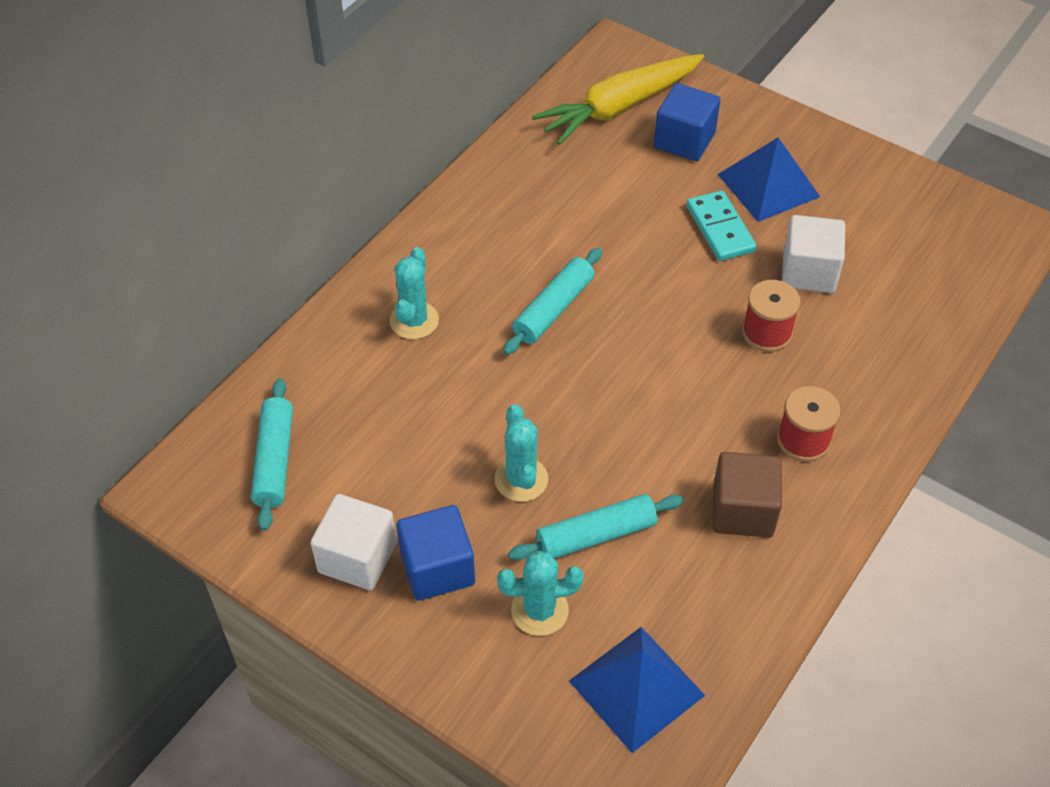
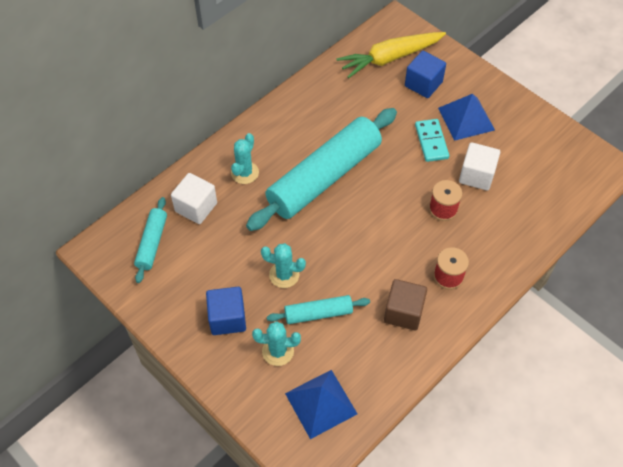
camera: 10 degrees right, 5 degrees up
white cube [311,494,397,590] -> white cube moved to [171,173,217,224]
turquoise cactus [495,404,548,502] -> turquoise cactus turned 75 degrees counterclockwise [261,243,306,288]
turquoise rolling pin [503,248,602,355] -> turquoise rolling pin [246,108,397,231], size x2.15

